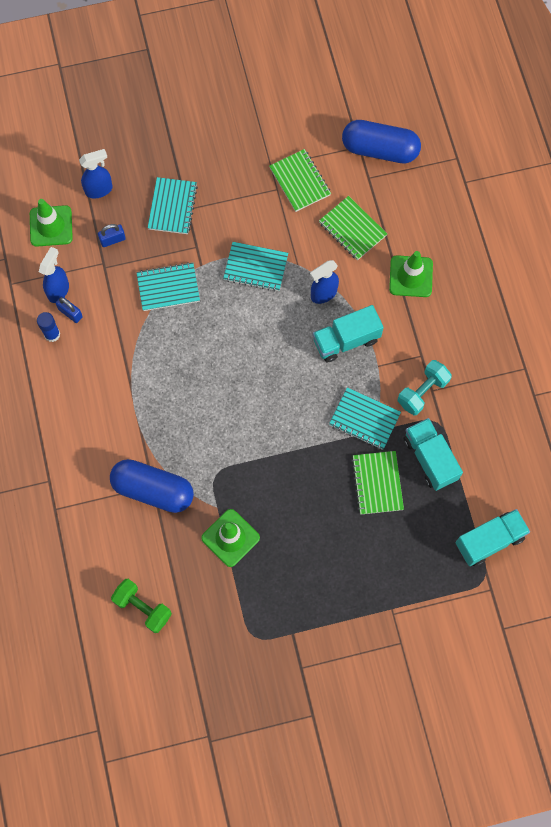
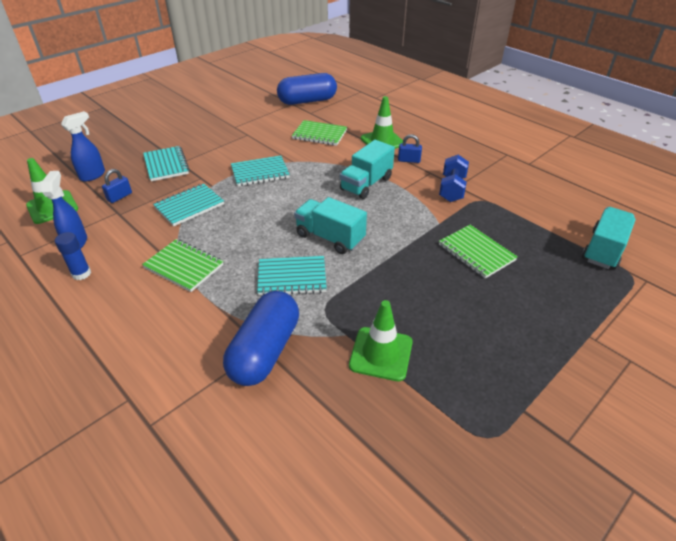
camera: 30 degrees left, 30 degrees down
blue padlock [56,296,83,323] -> blue padlock moved to [398,134,422,163]
blue capsule [110,459,194,513] -> blue capsule turned 60 degrees counterclockwise [223,291,299,386]
green dumbbell [111,579,172,633] -> none
green notebook [269,149,331,212] -> green notebook moved to [142,239,223,292]
blue spray bottle [310,260,339,304] -> none
turquoise notebook [329,387,401,450] -> turquoise notebook moved to [257,256,327,295]
turquoise dumbbell [398,360,452,415] -> blue dumbbell [439,155,469,202]
turquoise truck [404,418,463,491] -> turquoise truck moved to [294,197,367,254]

